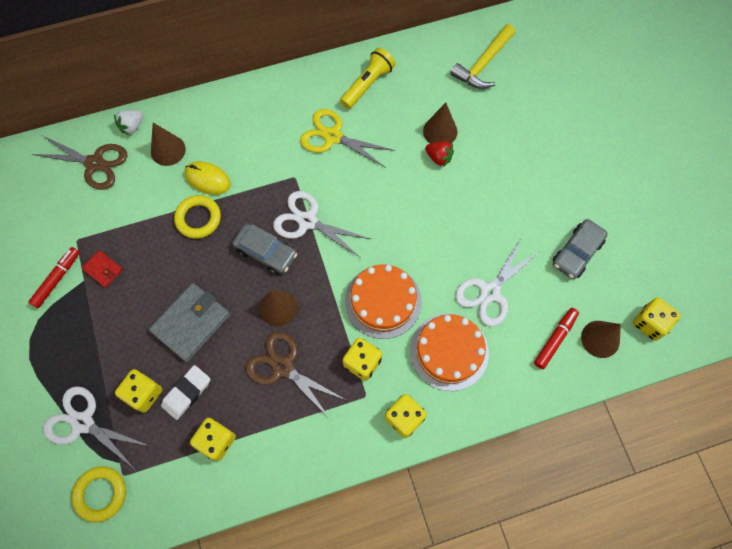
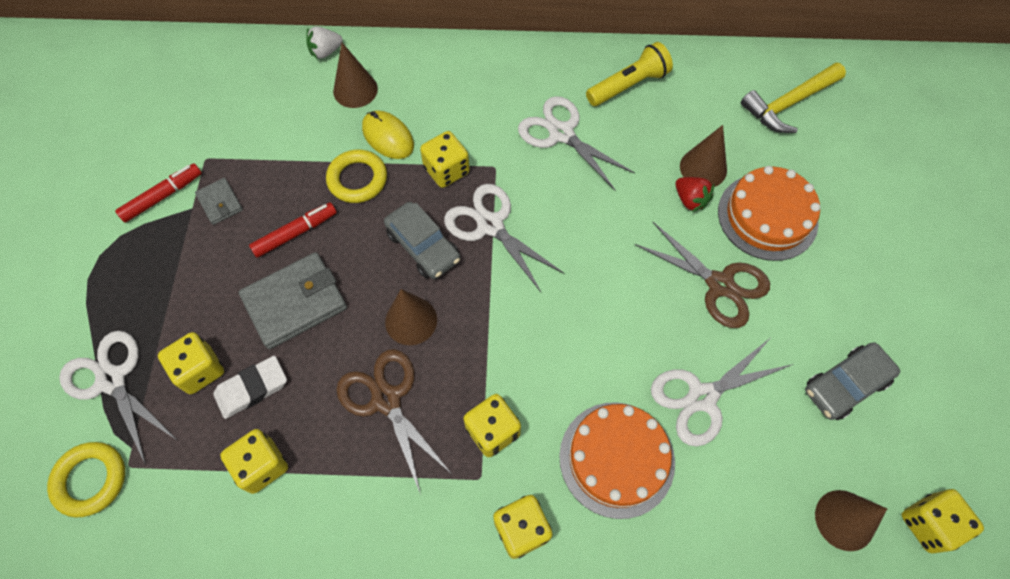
camera: 20 degrees right, 5 degrees down
brown scissors [32,135,127,190] -> brown scissors moved to [635,222,770,328]
red wallet [82,250,123,288] -> grey wallet [195,178,243,225]
yellow scissors [300,109,395,168] -> white scissors [518,96,635,191]
orange cake [345,265,422,339] -> orange cake moved to [718,166,820,261]
red marker [534,308,579,369] -> red marker moved to [249,202,337,258]
none -> yellow dice [420,131,470,188]

